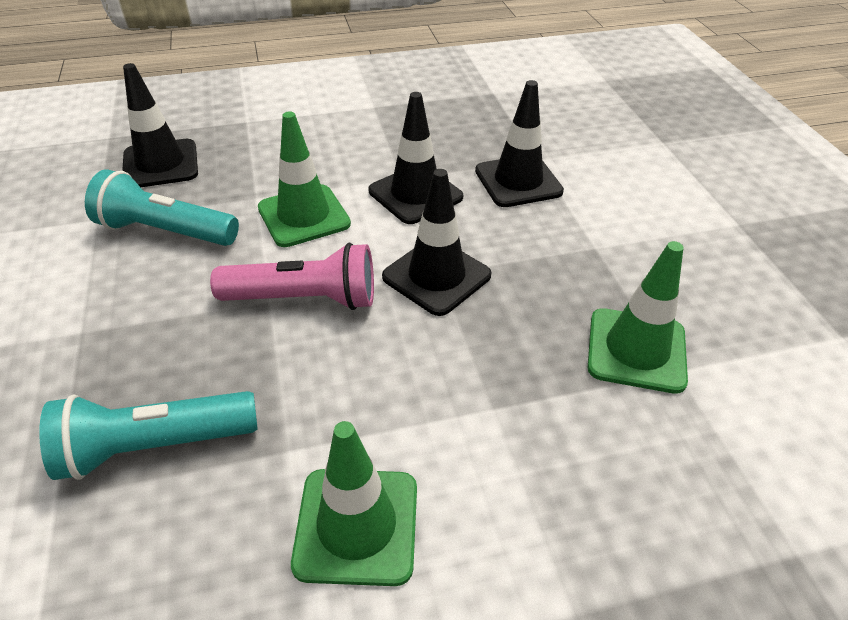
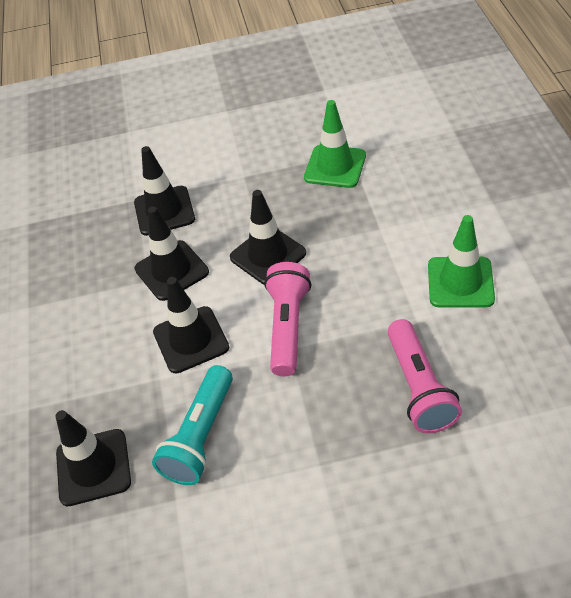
camera: 80 degrees left, 5 degrees up
turquoise flashlight [39,391,258,480] -> pink flashlight [387,319,462,433]
green traffic cone [258,111,351,247] -> black traffic cone [153,277,229,374]

